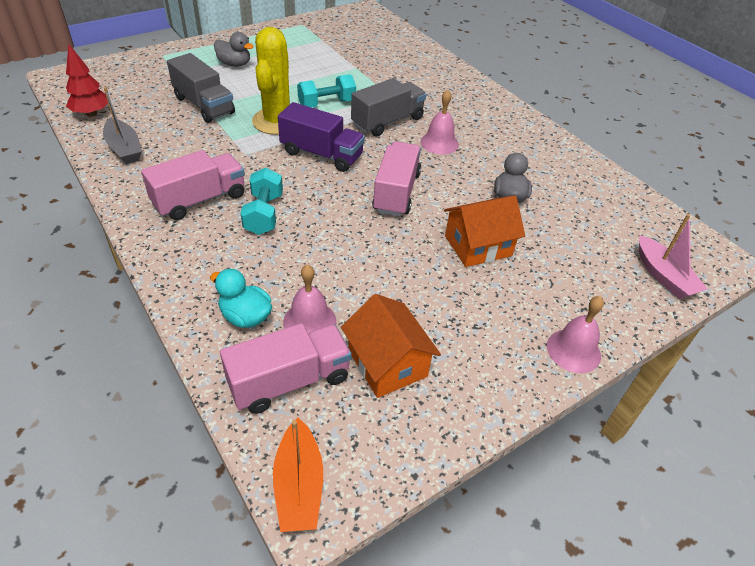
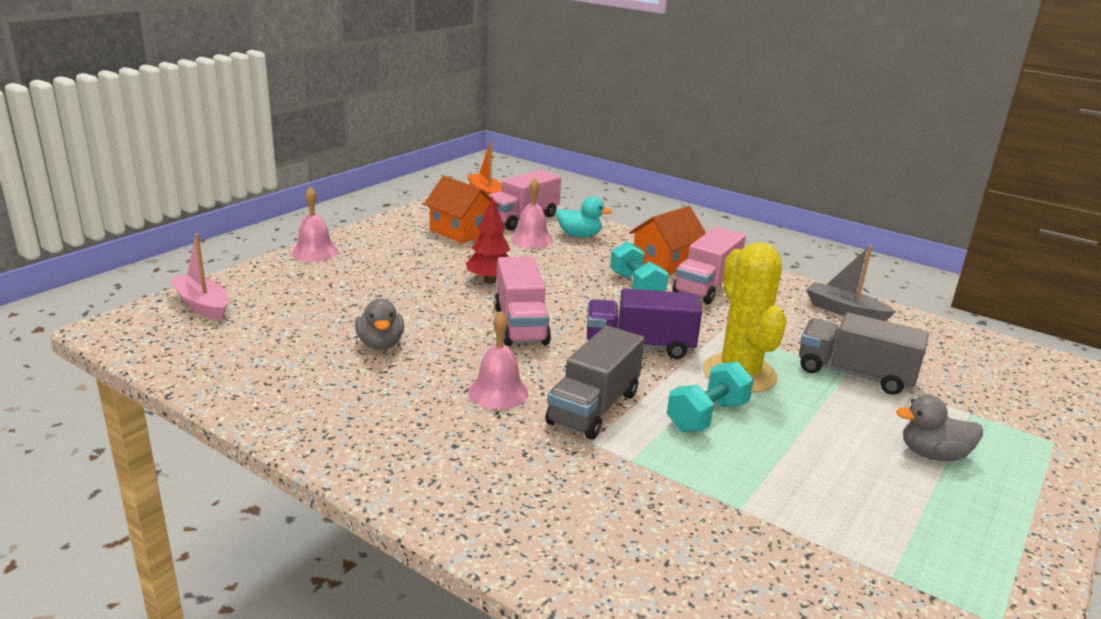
camera: 160 degrees right, 20 degrees down
red tree [66,44,108,117] -> red tree moved to [466,196,510,284]
orange house [444,195,525,267] -> orange house moved to [629,206,706,275]

